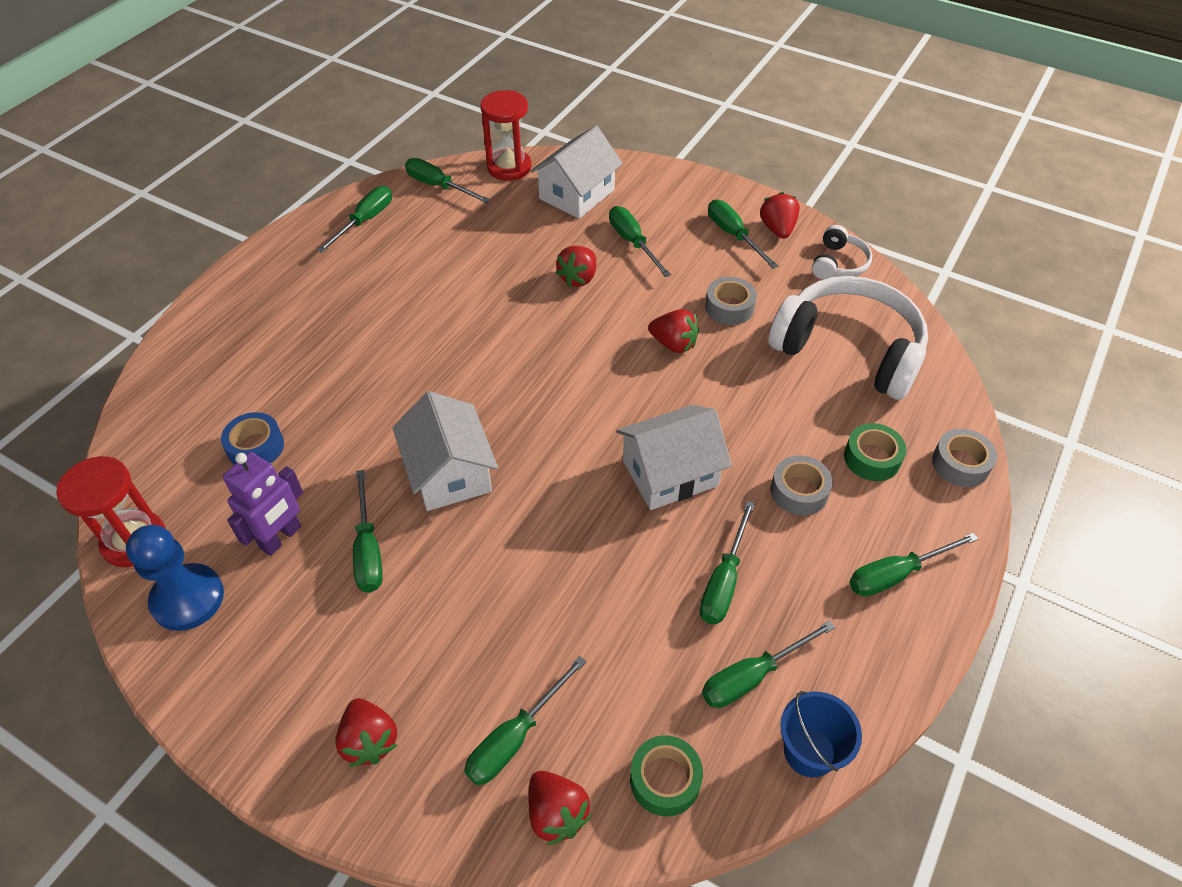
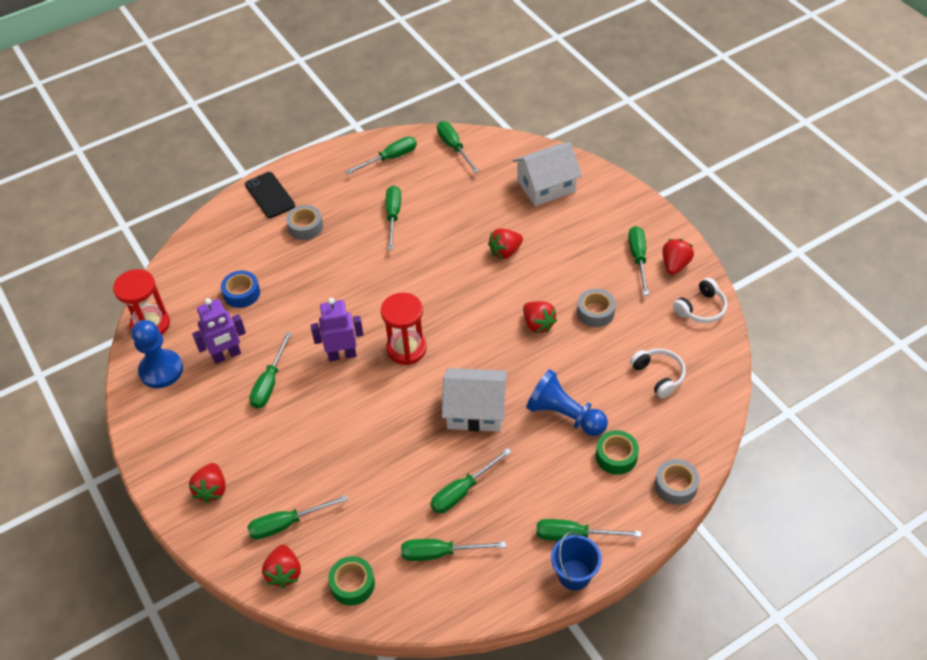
camera: 30 degrees right, 0 degrees up
white house [393,391,498,511] -> purple robot [311,298,364,361]
red hourglass [480,90,532,181] -> red hourglass moved to [381,293,427,365]
green screwdriver [609,206,671,277] -> green screwdriver moved to [386,186,401,250]
white headphones [768,276,928,400] -> white headphones [630,348,686,398], size x0.47
grey tape [770,455,833,516] -> grey tape moved to [286,205,323,240]
blue bucket [780,691,862,778] -> blue bucket moved to [551,532,602,590]
none -> black phone [245,172,295,218]
none -> blue pawn [526,369,608,436]

